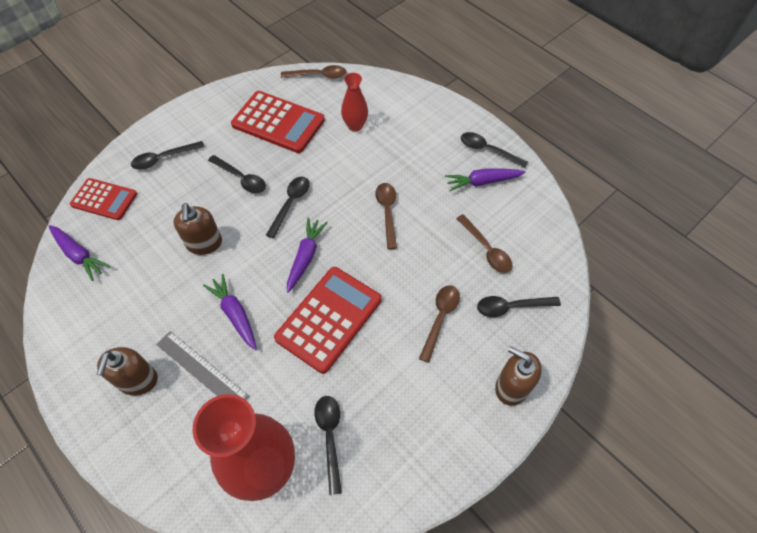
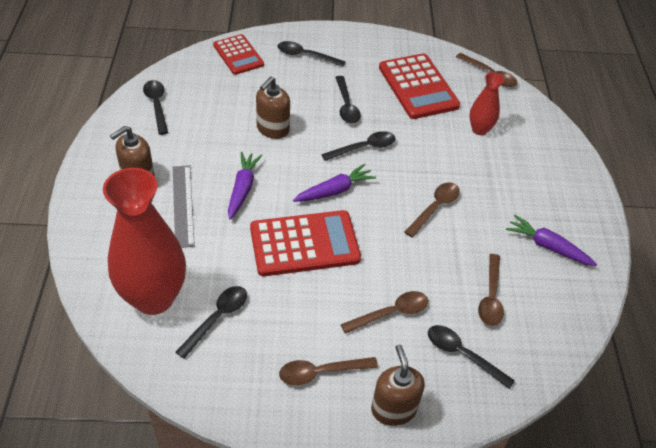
camera: 40 degrees right, 10 degrees down
purple carrot [49,225,110,281] -> none
black spoon [461,132,528,168] -> black spoon moved to [143,80,168,135]
none -> brown spoon [279,357,378,385]

